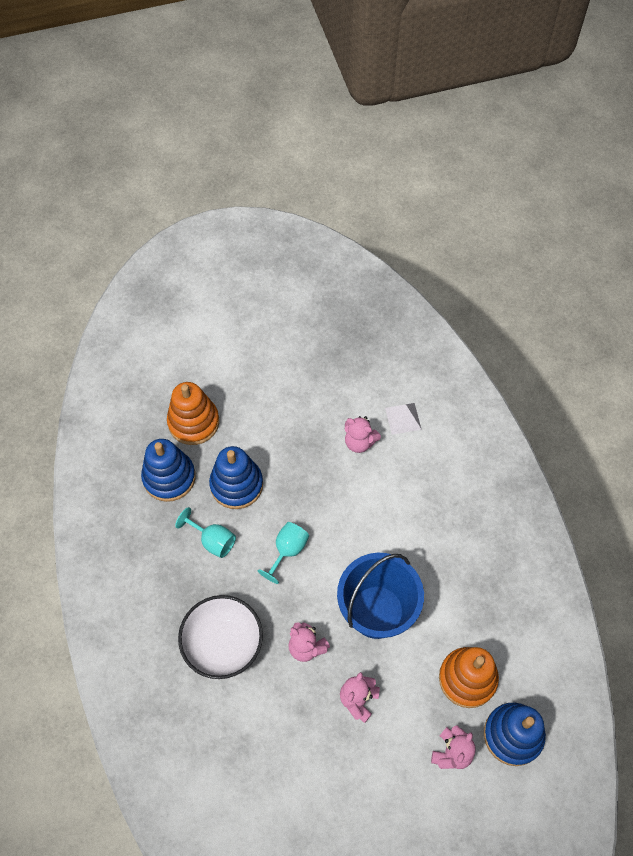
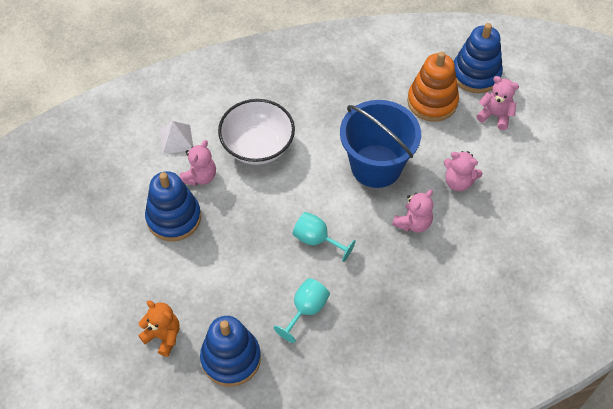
camera: 90 degrees left, 5 degrees down
orange stacking toy [167,382,219,445] -> orange teddy bear [138,301,180,357]
white bowl [178,595,263,679] -> white bowl moved to [218,99,295,165]
blue stacking toy [209,446,263,509] -> blue stacking toy moved to [145,171,201,241]

